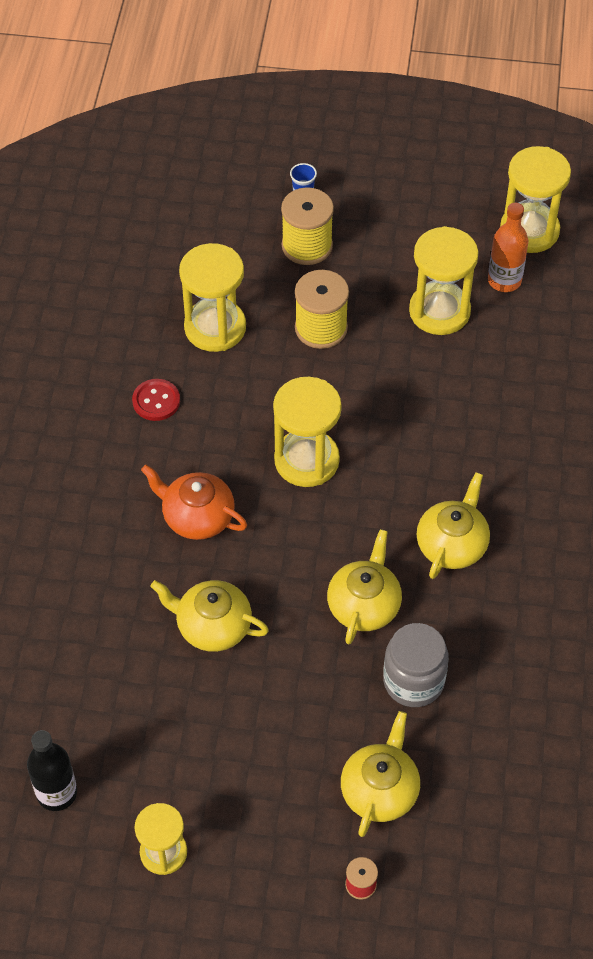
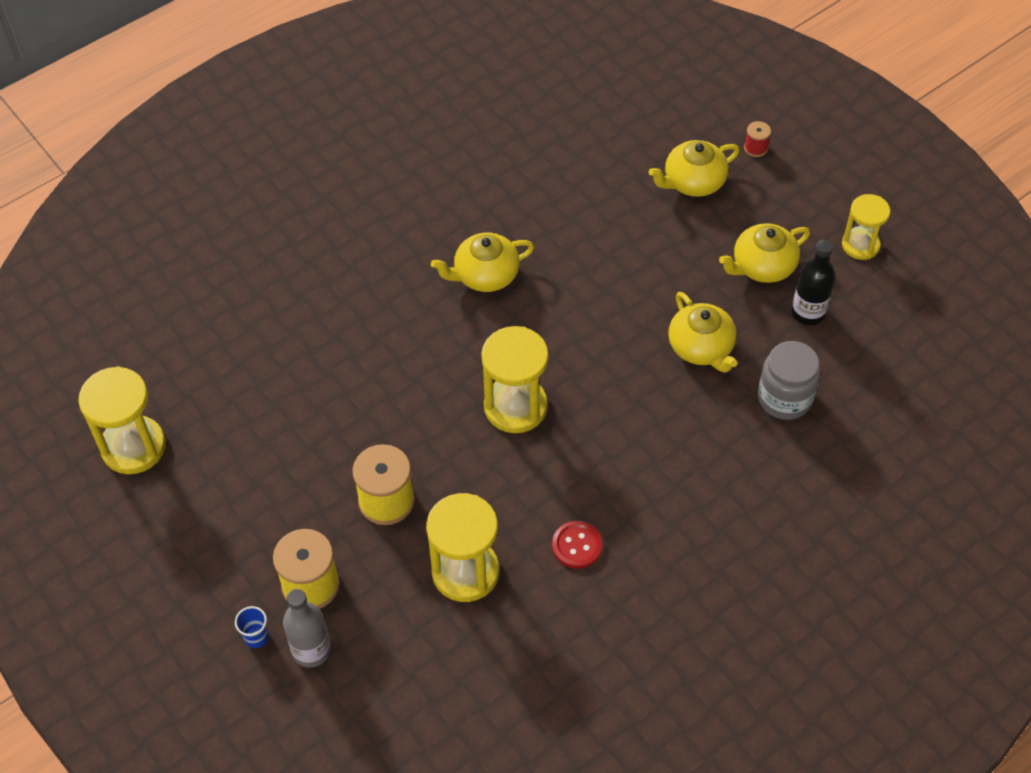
camera: 135 degrees left, 0 degrees up
black bottle [27,730,77,811] -> black bottle moved to [791,240,835,325]
orange teapot [141,464,247,540] -> none
yellow teapot [327,529,402,644] -> yellow teapot moved to [719,223,810,283]
grey jar [383,623,449,707] -> grey jar moved to [758,341,820,420]
yellow hourglass [409,226,478,335] -> none
orange bottle [488,203,528,292] -> none
none -> grey bottle [283,589,331,668]

